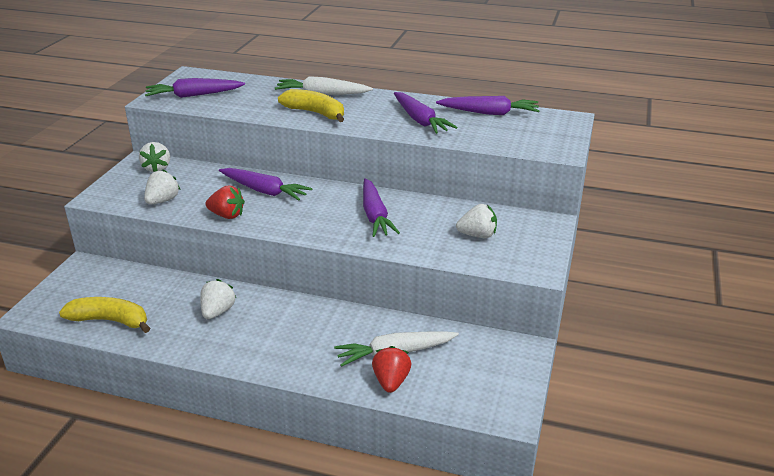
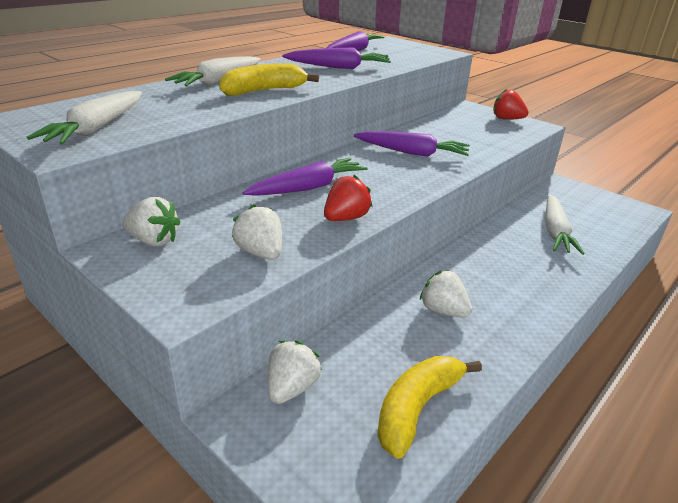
camera: 65 degrees left, 0 degrees up
purple carrot [145,78,245,98] -> white carrot [27,91,142,144]
red strawberry [372,346,411,393] -> red strawberry moved to [493,89,529,120]
white strawberry [456,204,497,238] -> white strawberry moved to [267,341,322,404]

